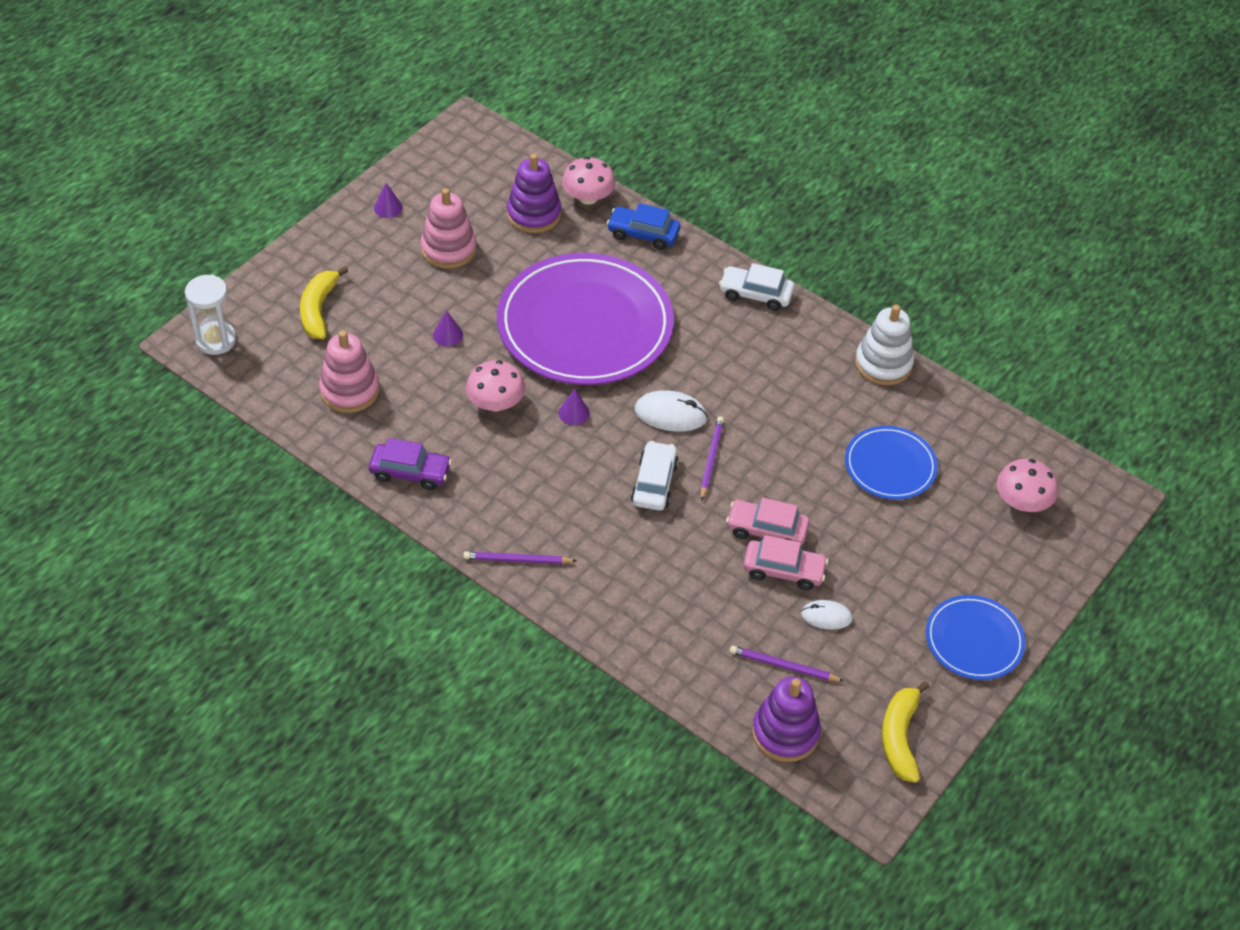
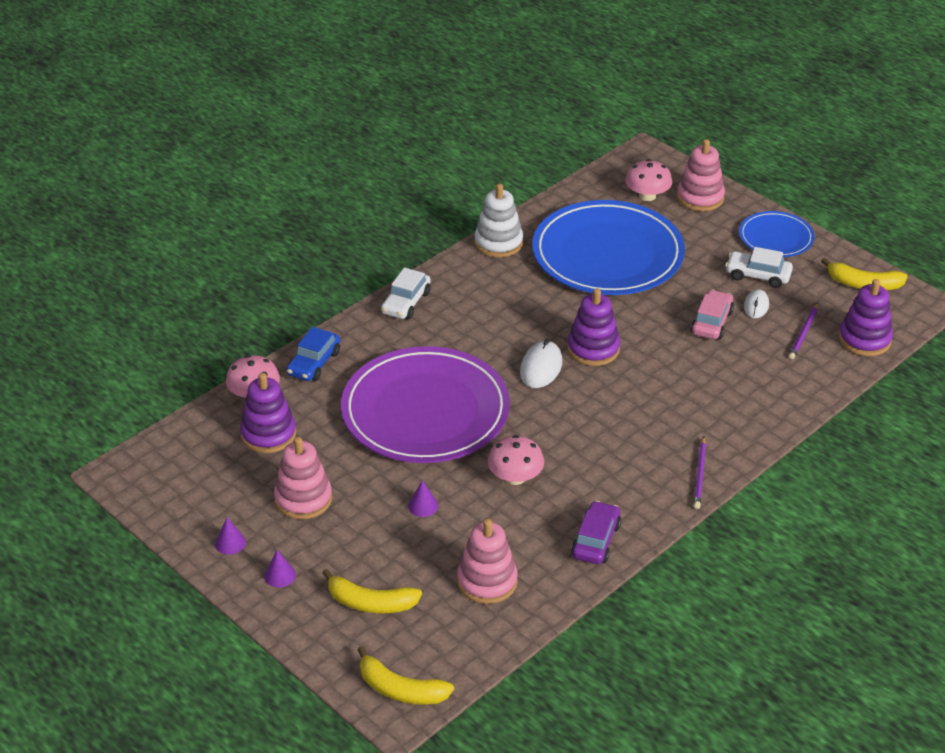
camera: 80 degrees left, 10 degrees down
white hourglass [185,275,236,355] -> yellow banana [358,646,454,705]
purple cone [559,389,590,425] -> purple cone moved to [264,550,296,588]
white car [631,441,679,510] -> white car moved to [725,247,793,288]
purple pencil [701,416,724,501] -> purple stacking toy [567,288,620,366]
pink car [726,498,810,545] -> none
blue plate [845,426,938,500] -> blue plate [532,200,685,295], size x2.01
none -> pink stacking toy [677,139,725,211]

